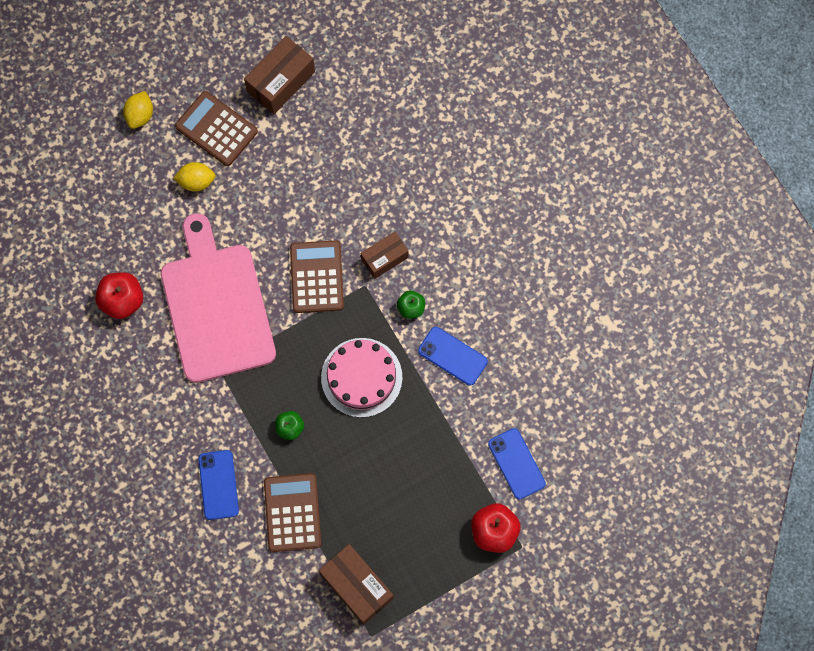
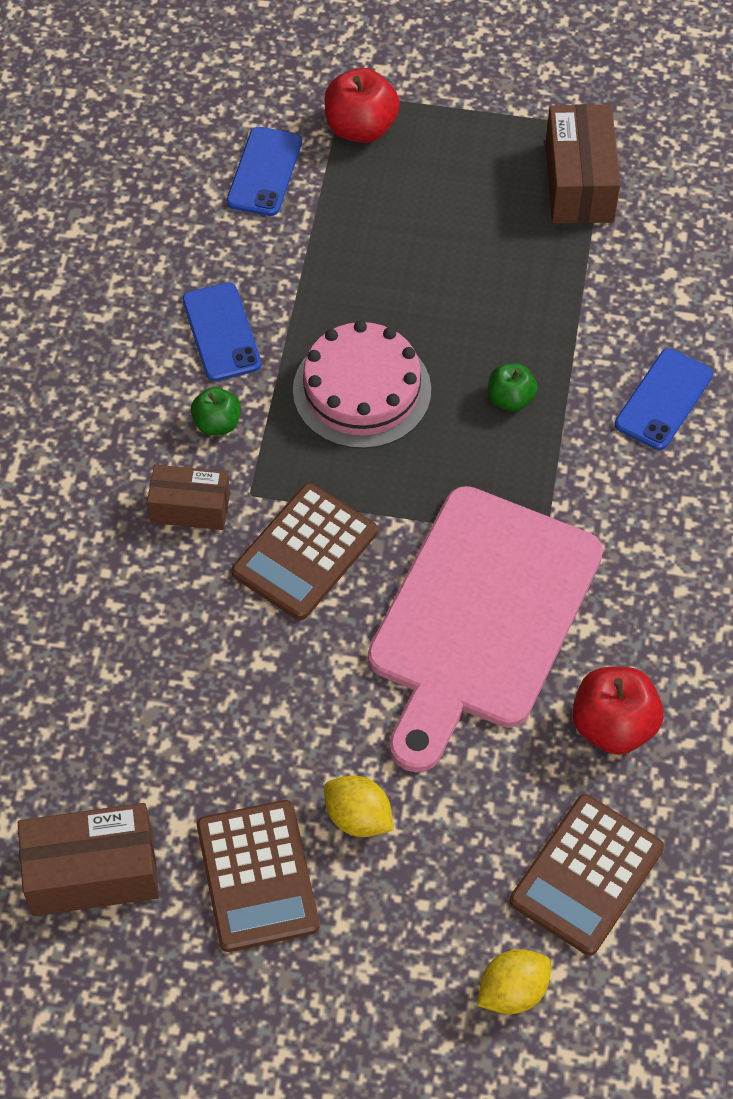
camera: 140 degrees left, 15 degrees down
yellow lemon [123,91,153,129] -> yellow lemon moved to [477,949,551,1014]
brown calculator [264,473,321,552] -> brown calculator moved to [510,794,664,956]

